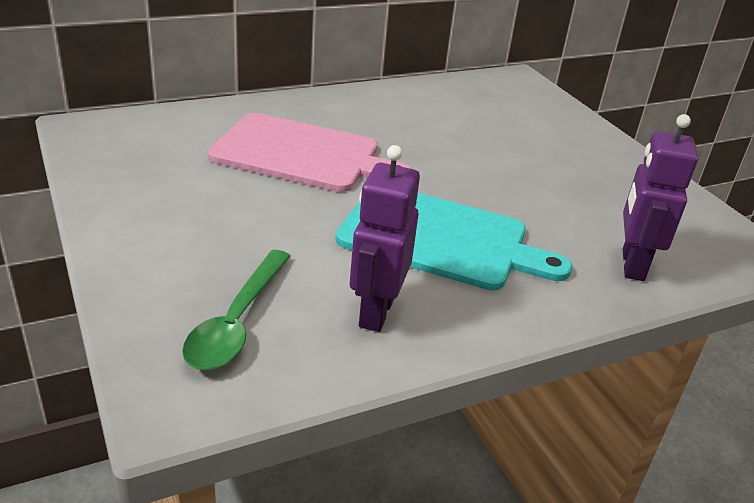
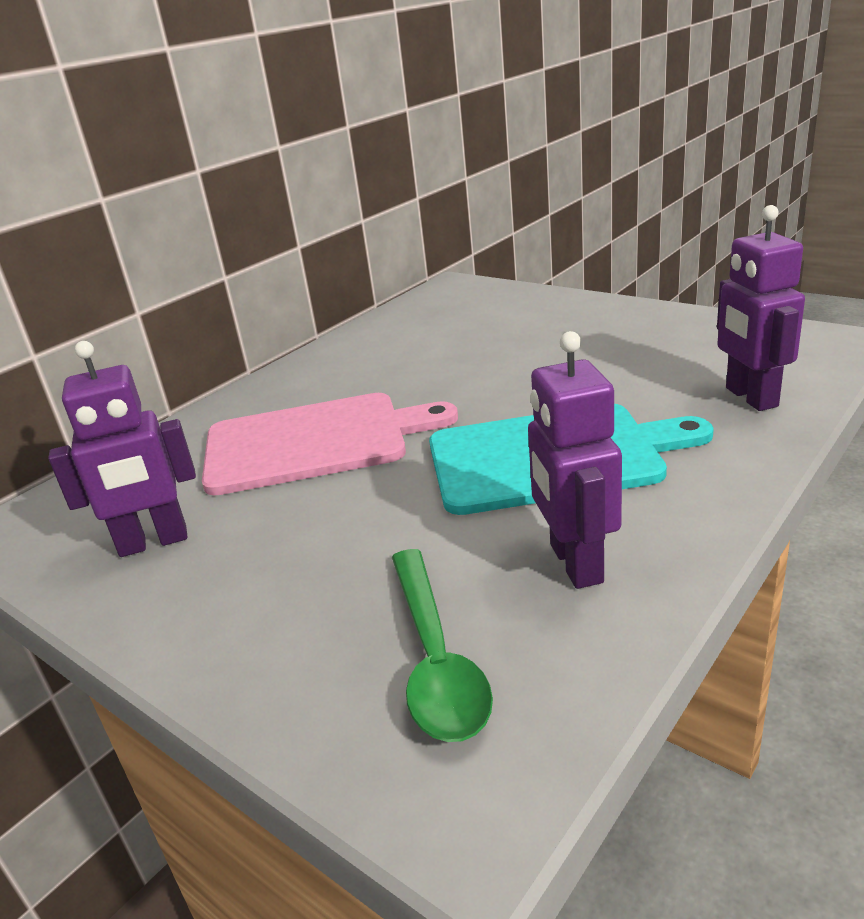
camera: 20 degrees left, 5 degrees down
none -> purple robot [48,341,196,557]

